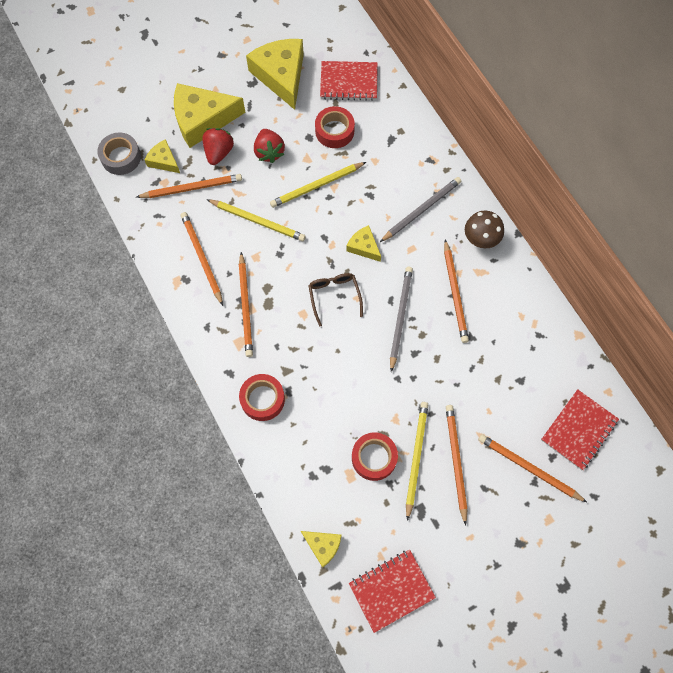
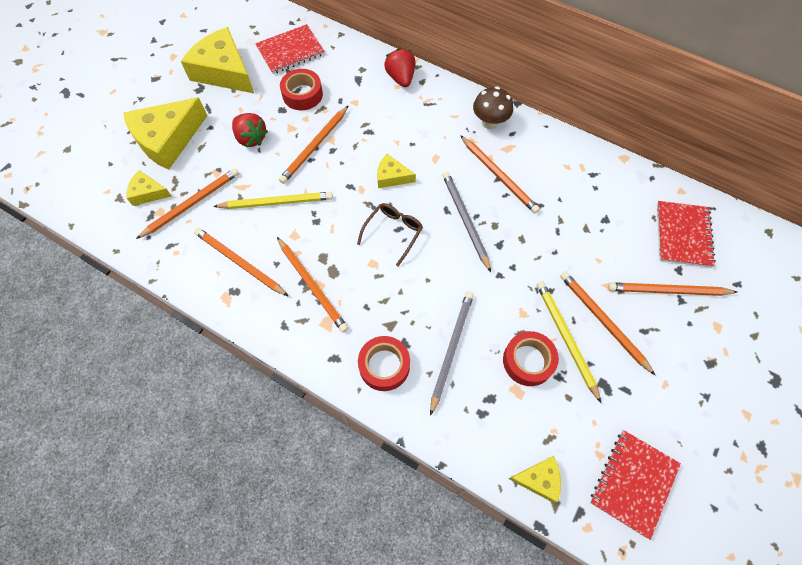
camera: 30 degrees left, 5 degrees down
grey tape [97,132,141,175] -> none
red strawberry [202,128,234,165] -> red strawberry moved to [384,48,415,87]
yellow pencil [270,162,366,208] -> orange pencil [279,105,349,184]
brown glasses [308,273,363,327] -> brown glasses turned 75 degrees clockwise [357,203,423,266]
grey pencil [380,177,461,242] -> grey pencil moved to [430,291,474,416]

